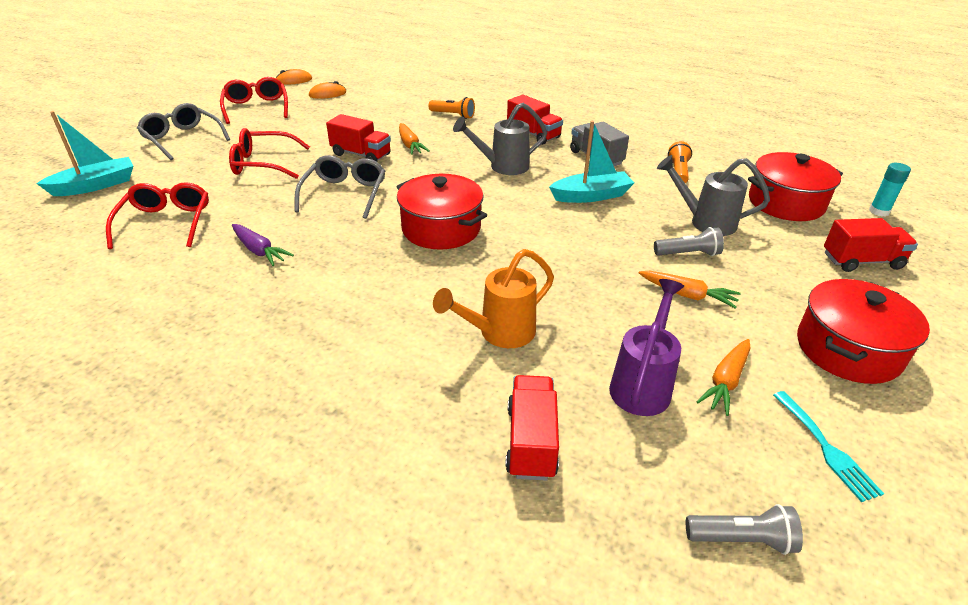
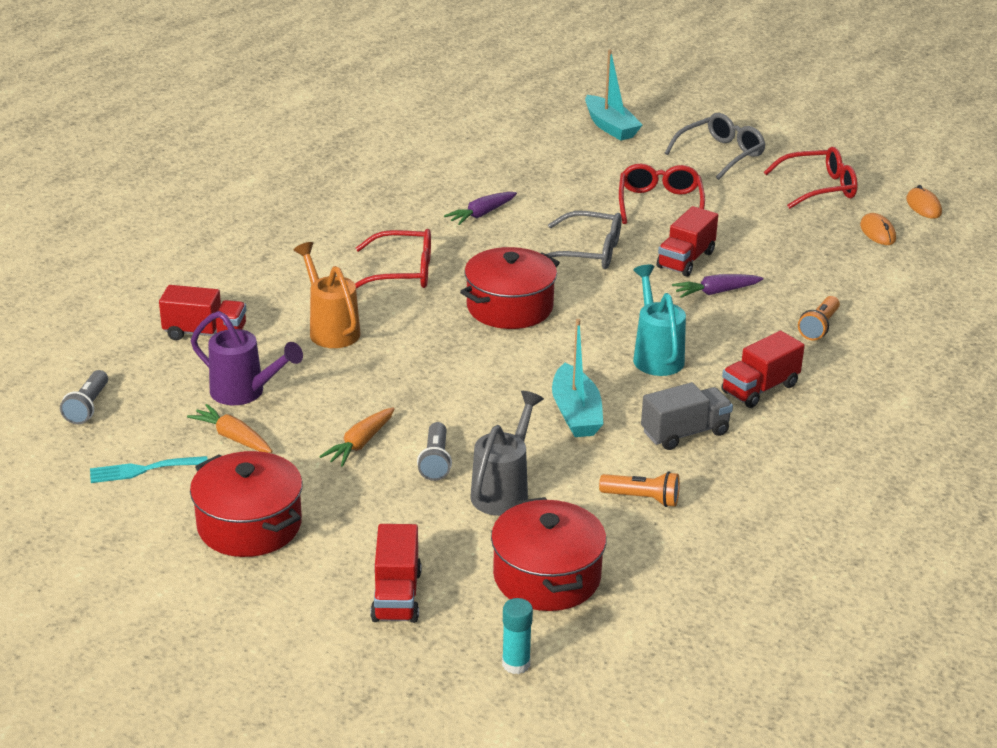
camera: 95 degrees right, 5 degrees down
red glasses [106,182,209,249] -> red glasses moved to [355,229,431,289]
orange carrot [399,123,429,155] -> purple carrot [672,274,764,298]
grey watering can [453,103,547,175] -> turquoise watering can [633,265,686,376]

